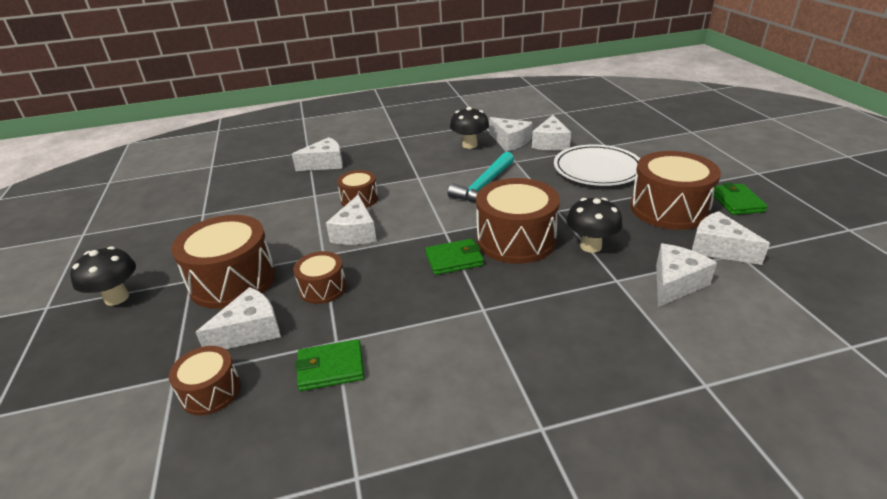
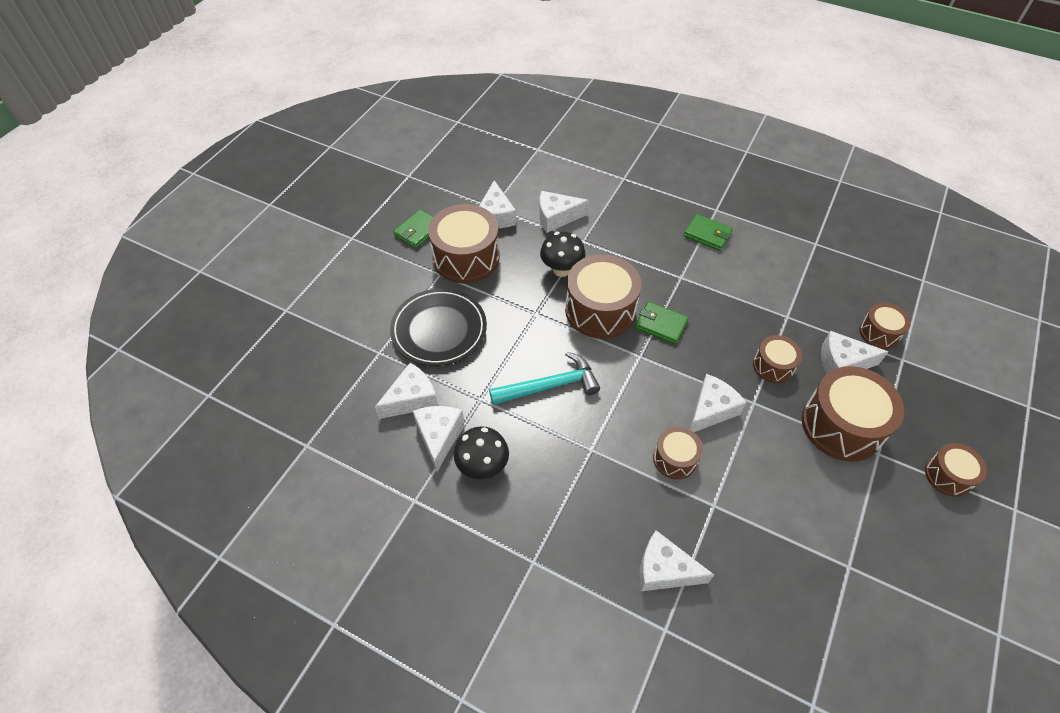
camera: 140 degrees left, 20 degrees up
black mushroom [70,246,136,306] -> brown drum [925,443,987,497]
green wallet [295,339,364,391] -> green wallet moved to [684,214,733,251]
white plate [554,144,640,186] -> black plate [390,288,487,366]

